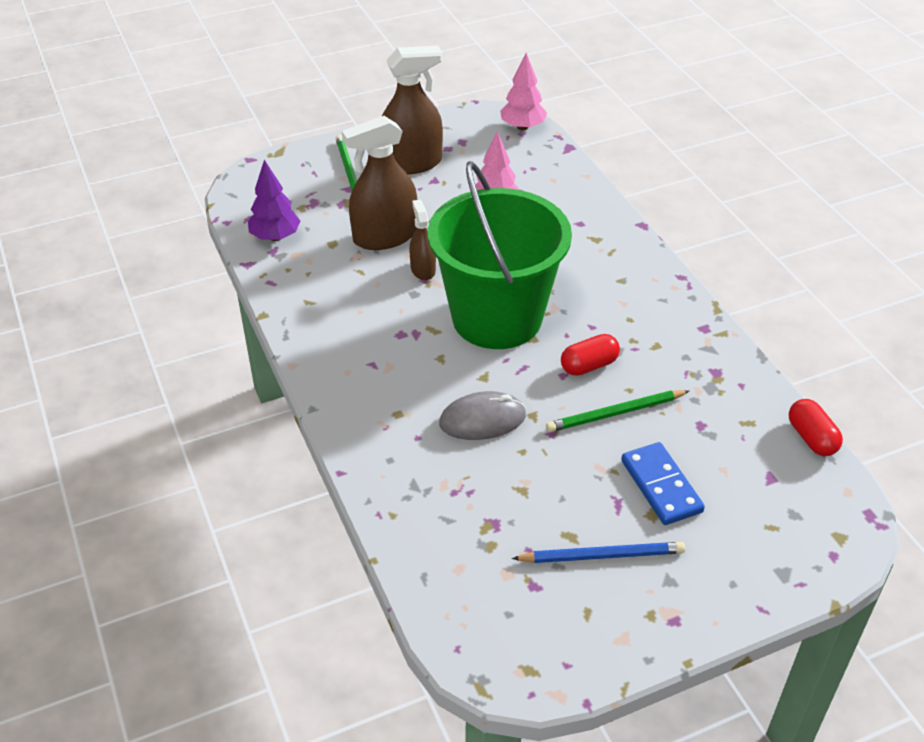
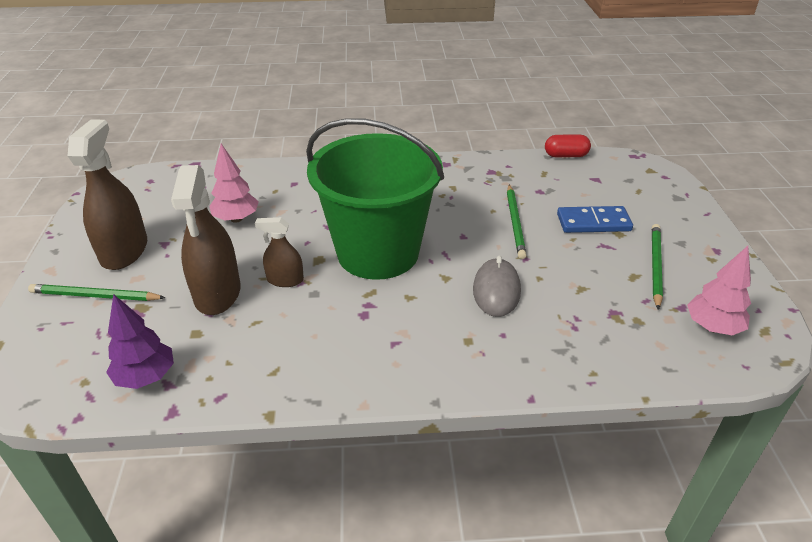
camera: 70 degrees left, 5 degrees down
pink tree [500,53,547,130] -> pink tree moved to [687,246,751,335]
blue pencil [512,542,685,563] -> green pencil [652,224,663,310]
red capsule [561,334,620,376] -> none

